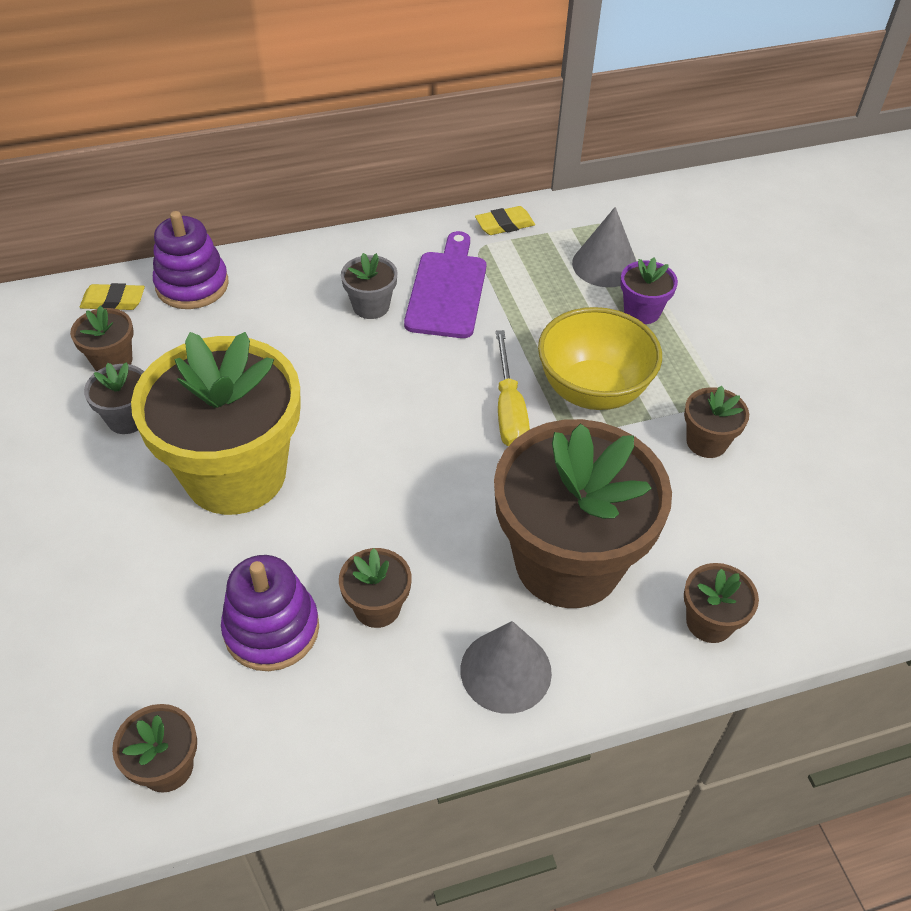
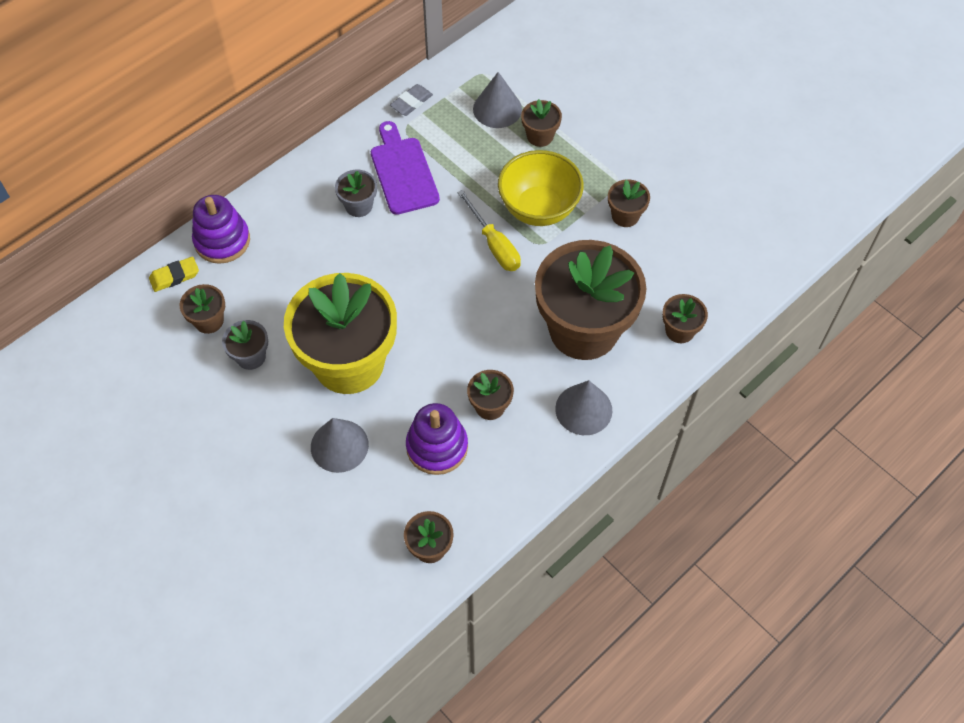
camera: 25 degrees left, 10 degrees up
yellow eraser [475,206,535,235] -> grey eraser [390,84,433,116]
purple flower pot [620,258,678,324] -> brown flower pot [521,99,562,147]
none -> grey cone [311,418,369,473]

